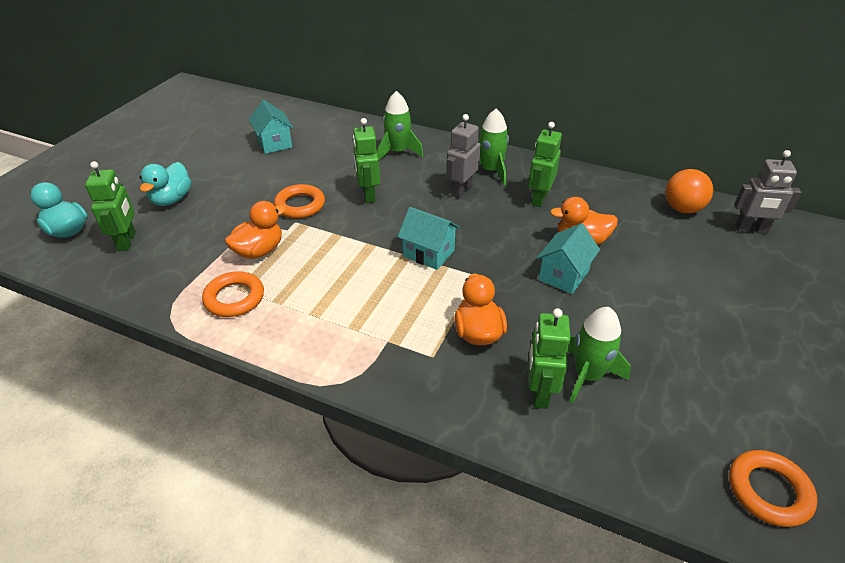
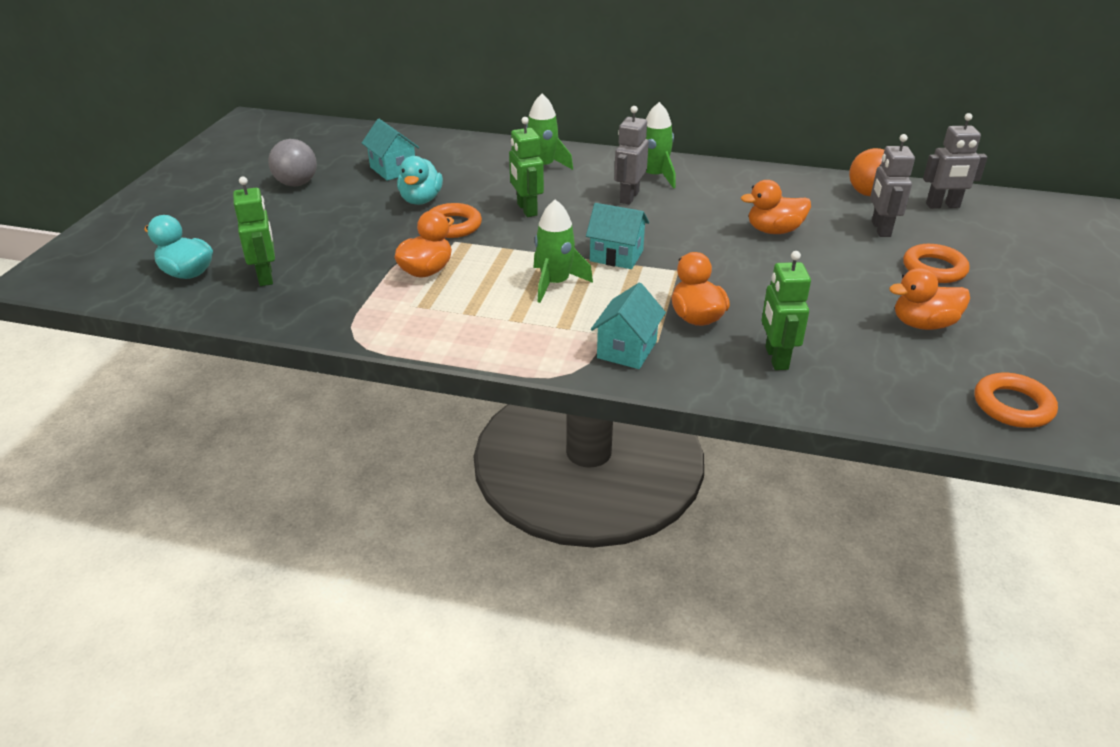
camera: 10 degrees left, 5 degrees down
turquoise duck [139,162,191,206] -> turquoise duck moved to [397,156,443,205]
orange ring [202,271,264,317] -> orange ring moved to [903,244,970,283]
green robot [528,122,562,207] -> none
turquoise house [537,223,600,294] -> turquoise house moved to [591,283,666,369]
green rocket [568,307,631,404] -> green rocket moved to [533,199,593,303]
none -> grey ball [268,139,317,186]
none -> grey robot [870,134,915,237]
none -> orange duck [889,268,970,330]

